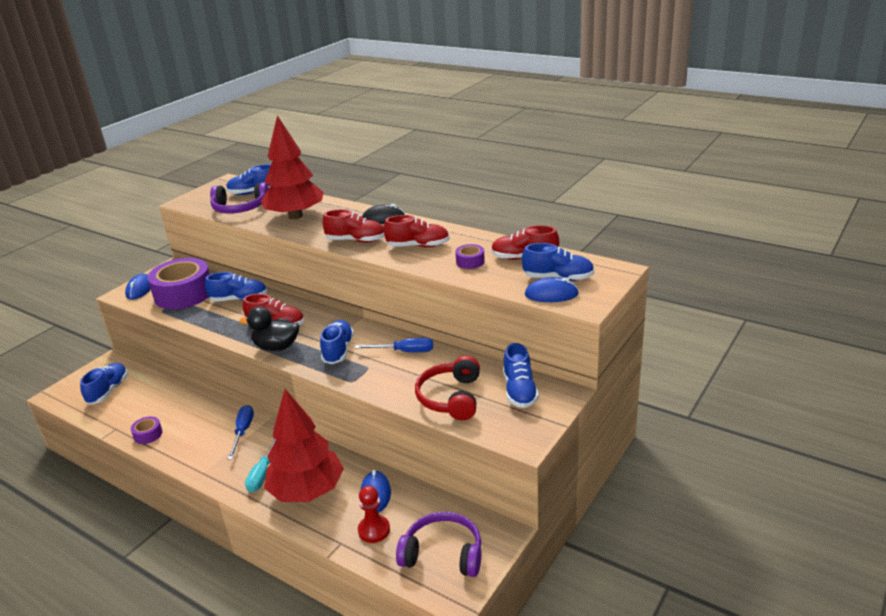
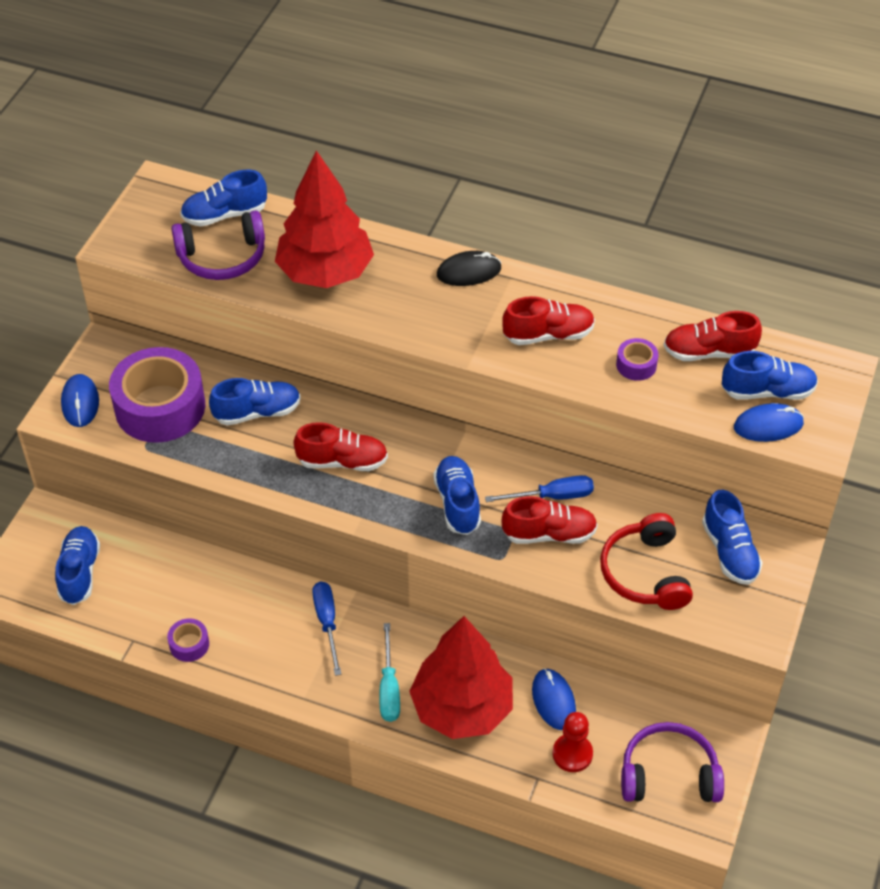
camera: 15 degrees left, 20 degrees up
black duck [239,307,300,351] -> none
red shoe [323,209,385,242] -> red shoe moved to [501,496,598,544]

